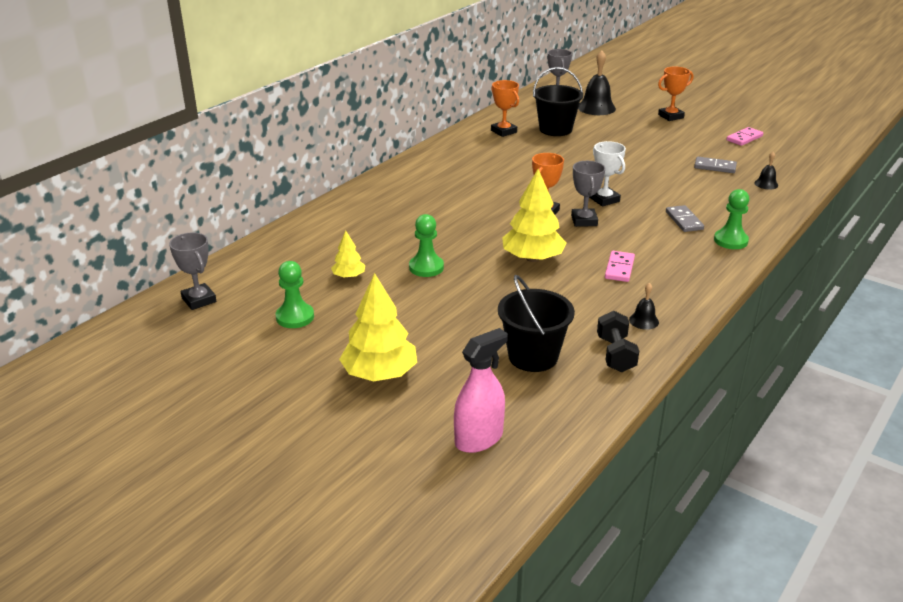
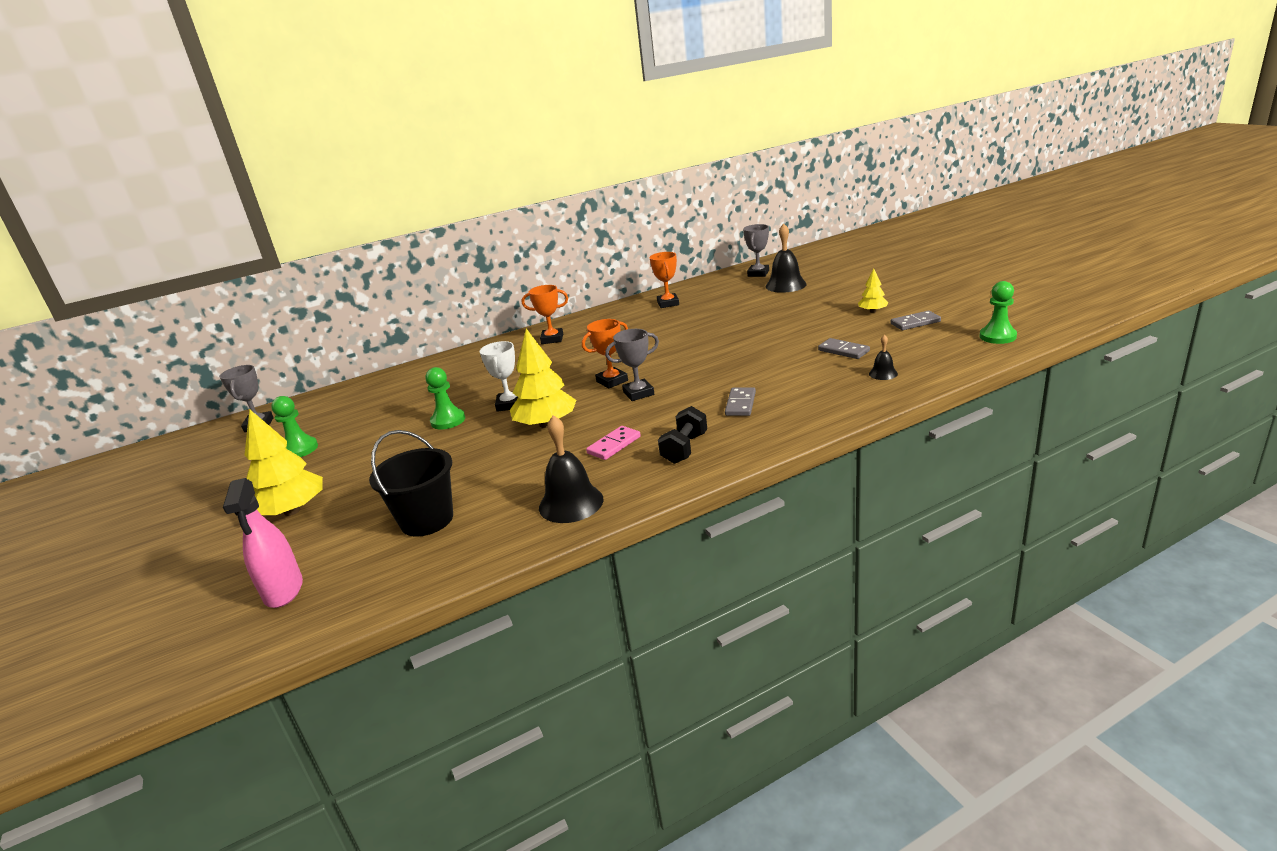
camera: 30 degrees right, 5 degrees down
yellow tree [331,231,365,279] -> yellow tree moved to [858,269,888,313]
pink spray bottle [454,328,508,453] -> pink spray bottle turned 90 degrees clockwise [223,478,303,608]
black bucket [533,67,583,136] -> none
grey trophy [571,161,606,227] -> grey trophy turned 45 degrees clockwise [605,329,659,401]
white trophy [589,141,626,206] -> white trophy moved to [480,341,518,412]
black dumbbell [597,311,639,372] -> black dumbbell moved to [658,406,707,464]
black bell [629,283,659,330] -> black bell [539,415,604,523], size x1.96
orange trophy [658,66,693,121] -> orange trophy moved to [522,285,568,344]
green pawn [714,189,749,249] -> green pawn moved to [979,281,1017,344]
pink domino [726,127,763,146] -> grey domino [891,311,941,330]

